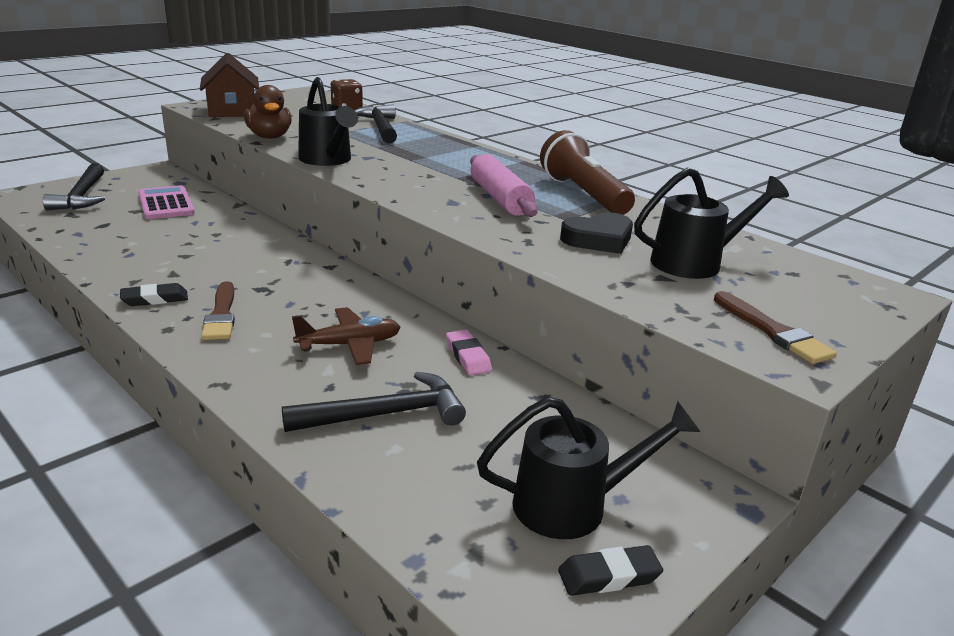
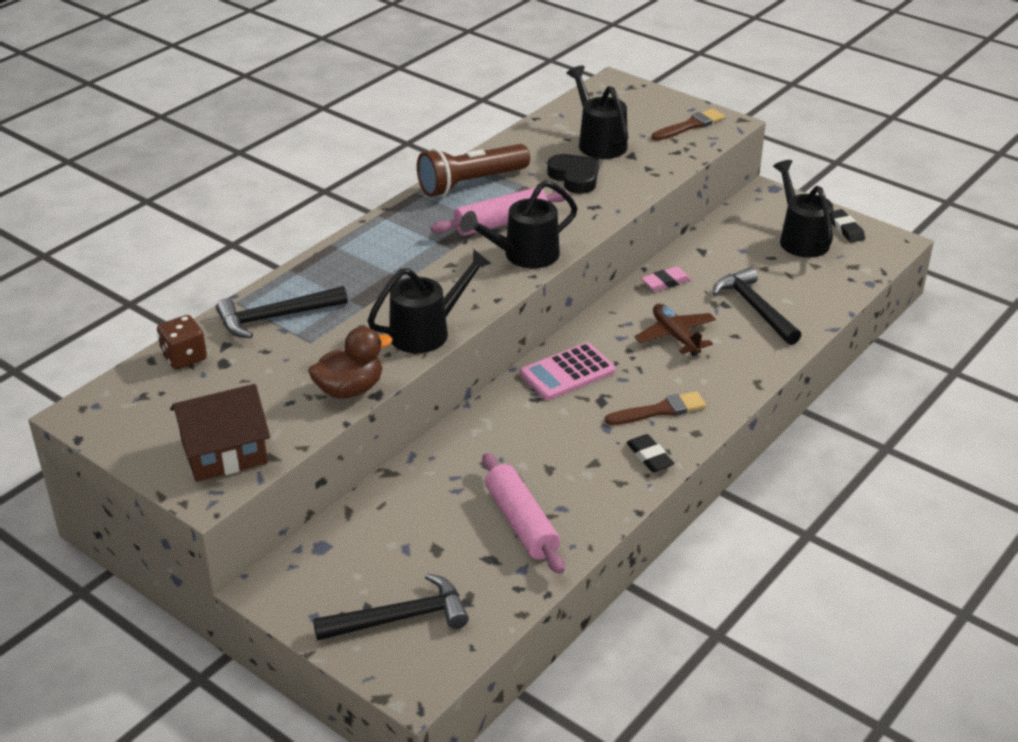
camera: 95 degrees left, 10 degrees up
pink calculator [138,185,195,219] -> pink calculator moved to [520,343,616,400]
none -> black watering can [460,180,578,268]
none -> pink rolling pin [482,453,565,574]

